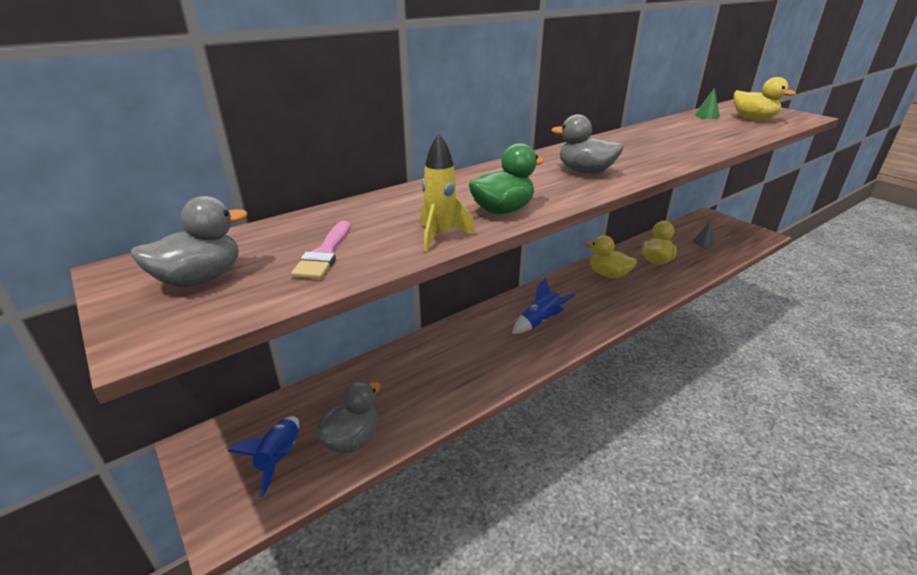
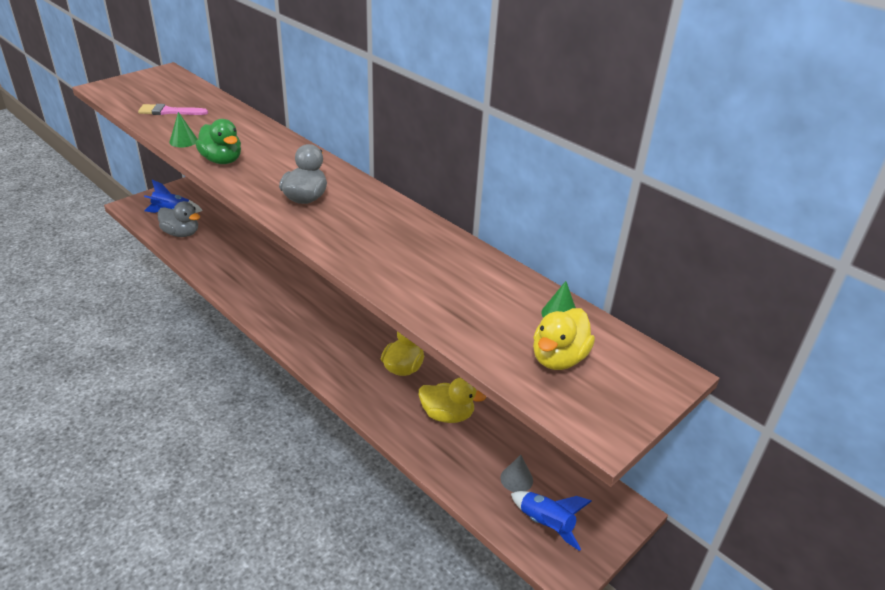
camera: 80 degrees right, 5 degrees up
grey duck [130,196,247,287] -> none
yellow rocket [420,134,475,252] -> green cone [169,112,198,147]
blue rocket [512,277,575,334] -> blue rocket moved to [511,491,592,551]

